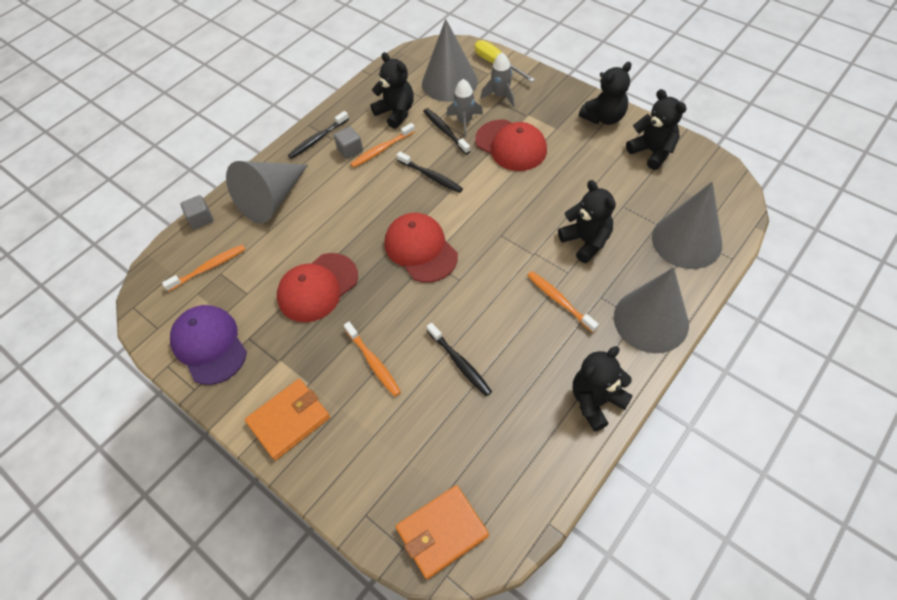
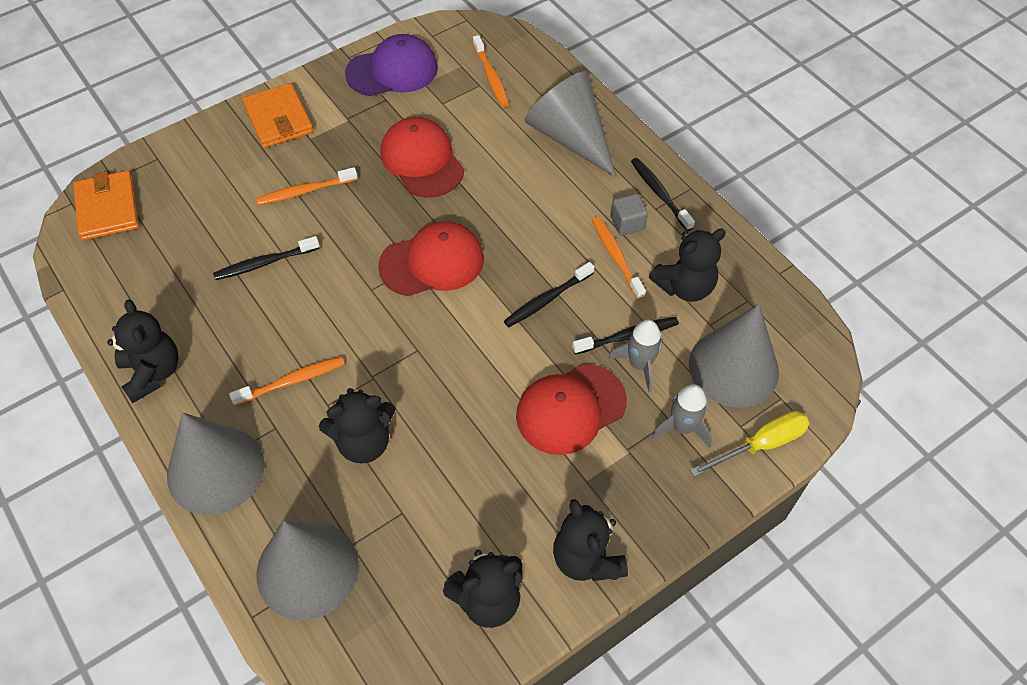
camera: 100 degrees right, 0 degrees up
grey cube [181,195,213,229] -> none

